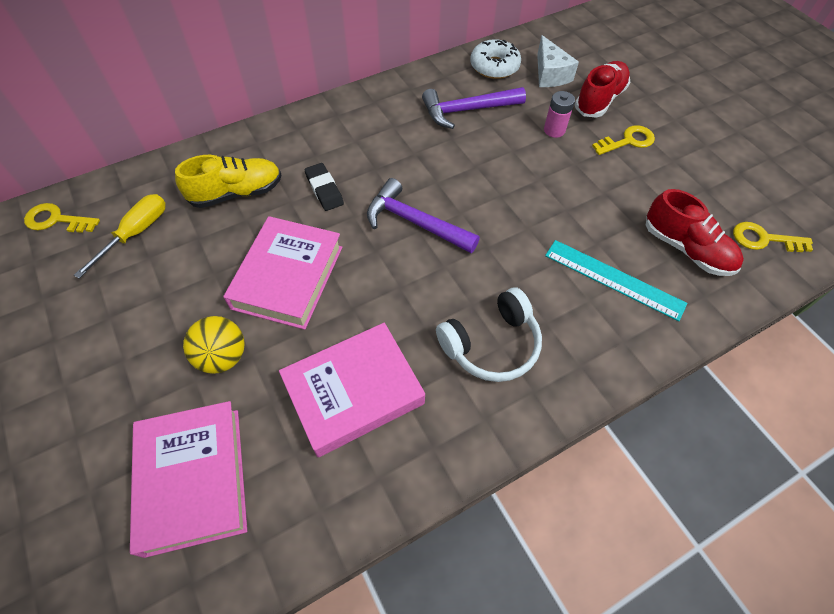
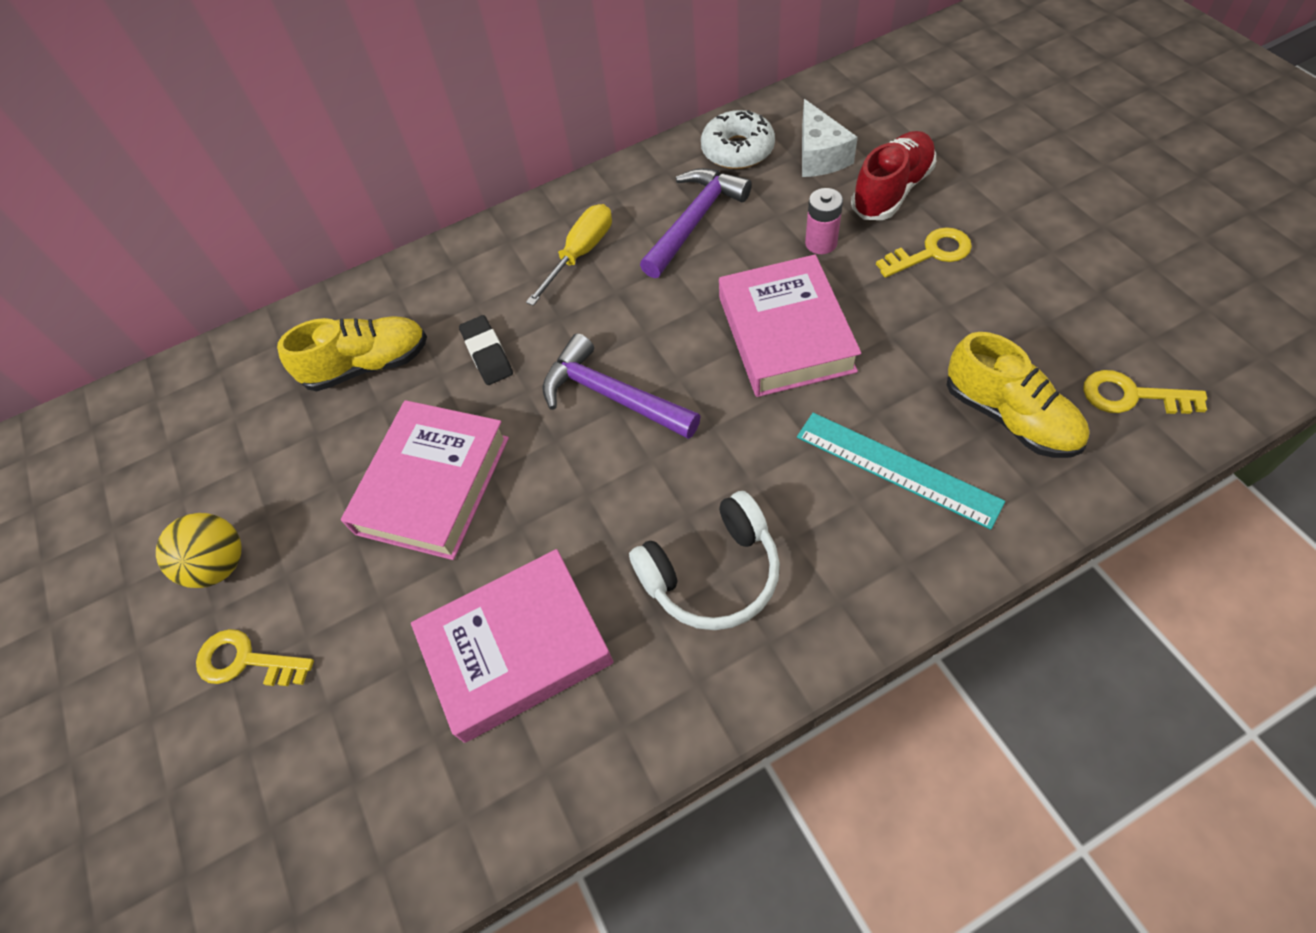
camera: 10 degrees right, 0 degrees up
yellow key [24,203,100,233] -> yellow key moved to [196,629,314,686]
yellow screwdriver [74,194,166,279] -> yellow screwdriver moved to [526,204,612,306]
pink book [130,401,247,558] -> pink book moved to [719,255,861,397]
yellow ball [183,316,244,374] -> yellow ball moved to [156,513,241,588]
purple hammer [422,87,526,129] -> purple hammer turned 135 degrees clockwise [640,168,752,278]
red shoe [646,189,744,276] -> yellow shoe [947,332,1089,458]

